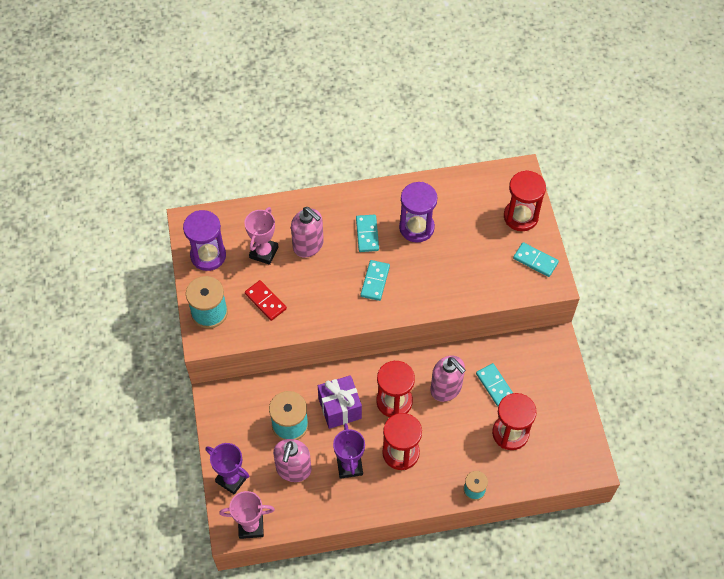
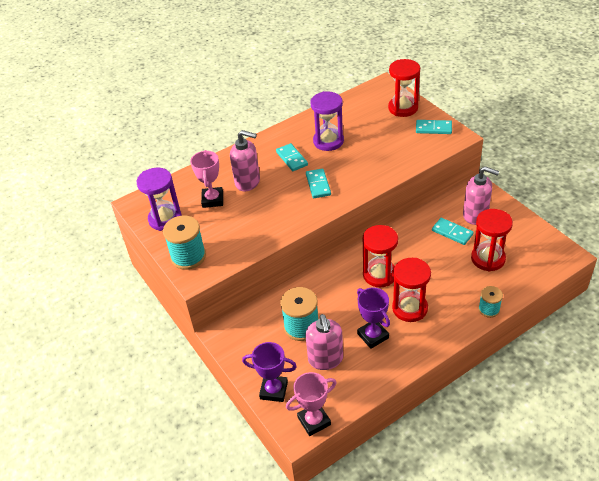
camera: 20 degrees left, 15 degrees down
red domino [245,280,287,321] -> none
purple gift [318,375,362,429] -> none
pink soap dispenser [430,355,466,402] -> pink soap dispenser moved to [463,166,499,225]

